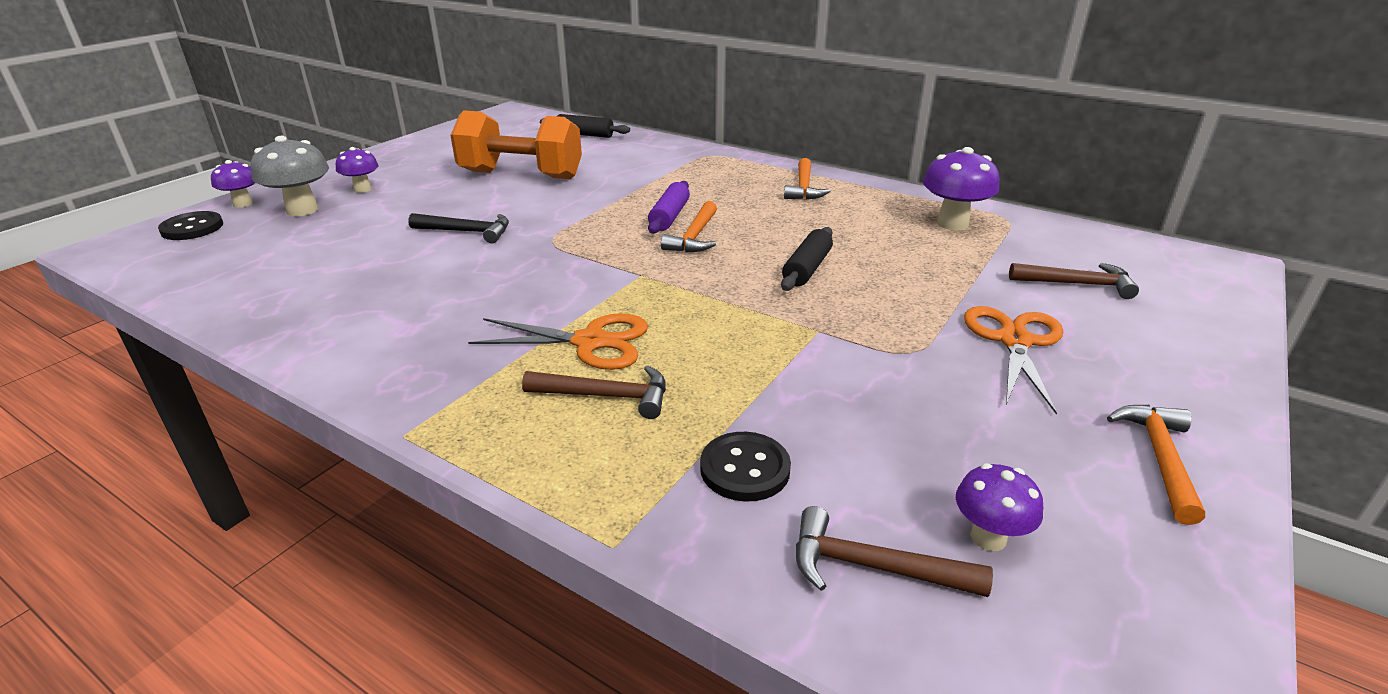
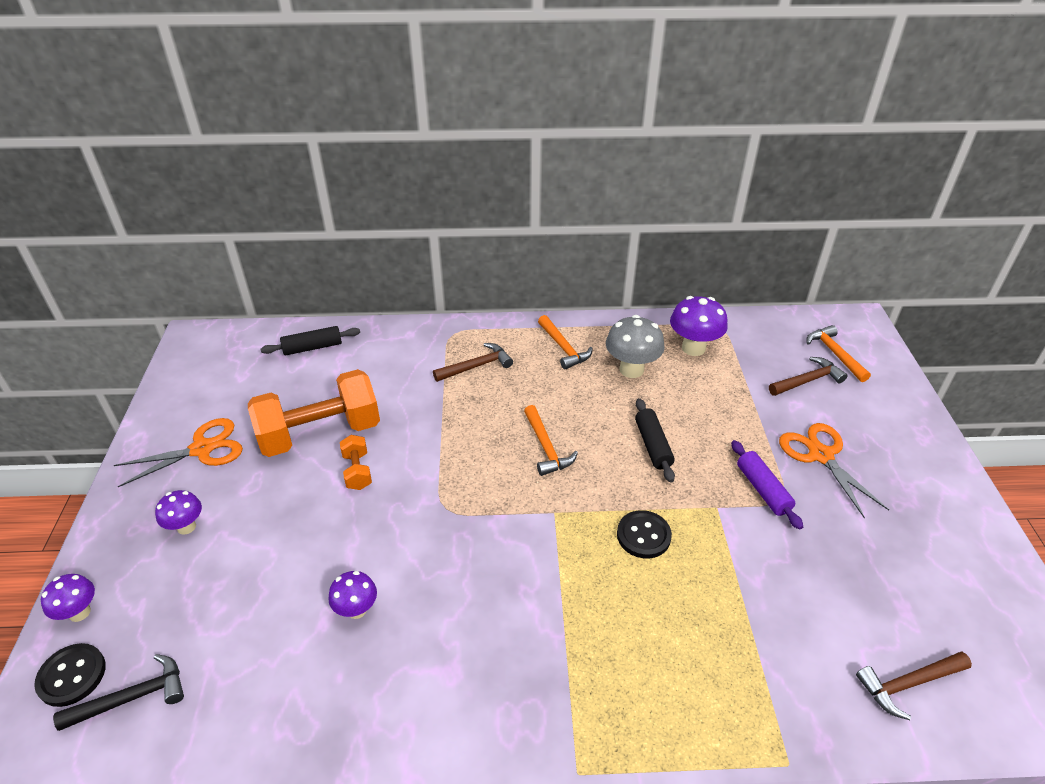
camera: 35 degrees left, 10 degrees up
grey mushroom [251,136,329,216] -> grey mushroom moved to [606,315,665,378]
black hammer [408,213,509,243] -> black hammer moved to [53,654,184,731]
orange scissors [468,313,648,370] -> orange scissors moved to [114,418,243,487]
brown hammer [522,366,666,419] -> brown hammer moved to [433,343,513,382]
purple rolling pin [648,181,690,234] -> purple rolling pin moved to [731,440,803,530]
black button [700,432,791,502] -> black button moved to [617,510,672,559]
purple mushroom [956,463,1043,551] -> purple mushroom moved to [329,571,377,619]
orange hammer [1107,405,1205,525] -> orange hammer moved to [807,325,871,382]
none -> orange dumbbell [340,435,372,490]

